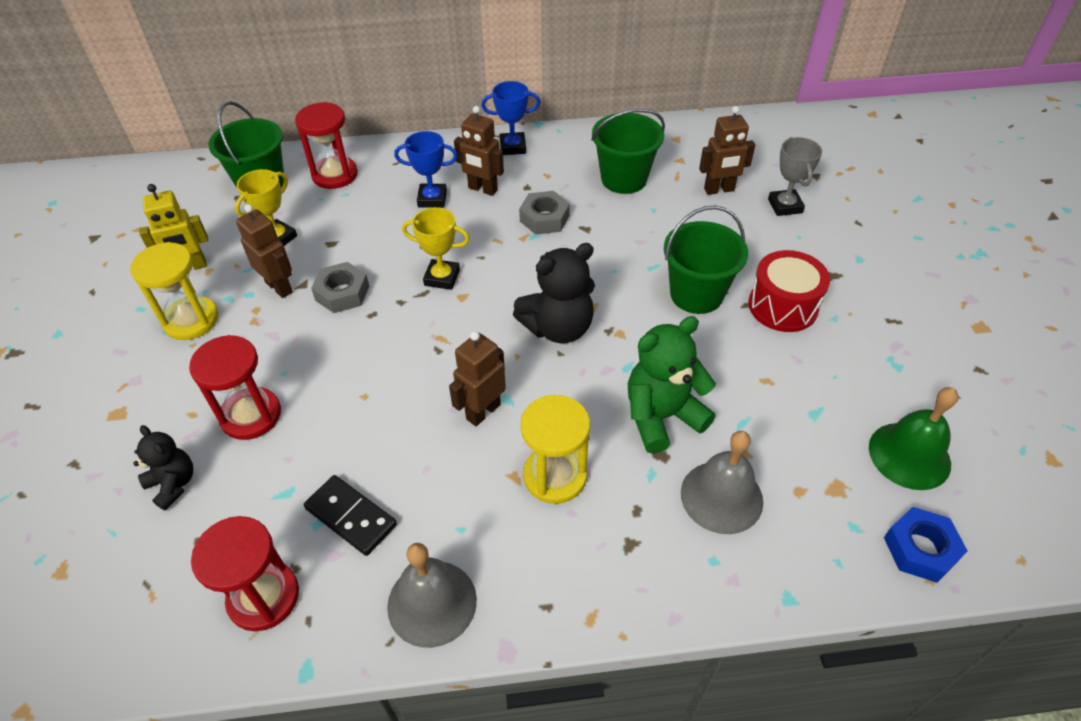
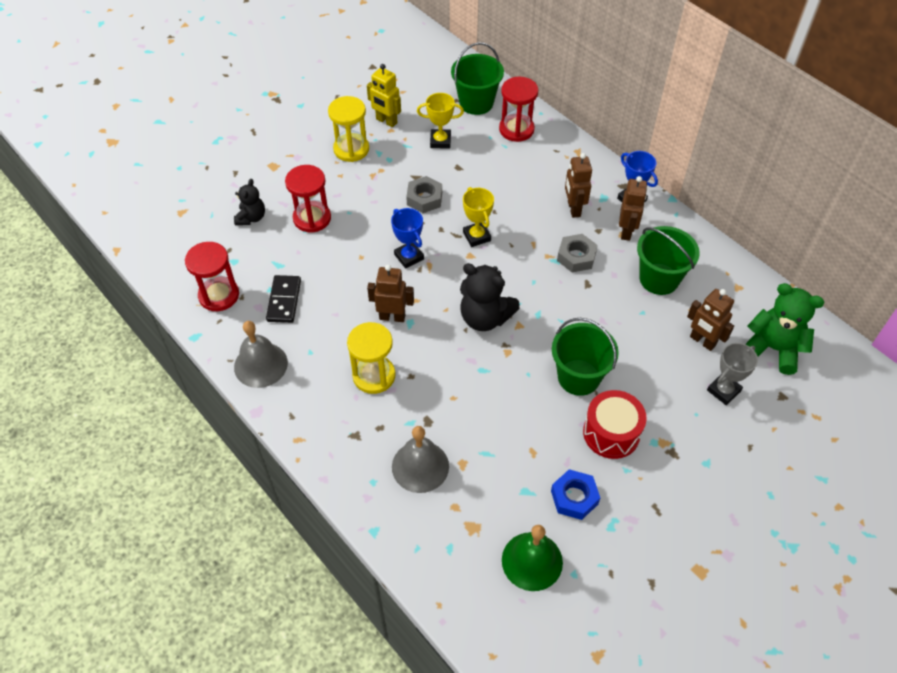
camera: 55 degrees right, 5 degrees up
brown robot [236,204,293,298] -> brown robot moved to [619,176,647,241]
blue trophy [394,131,458,208] -> blue trophy moved to [391,208,424,269]
green teddy bear [628,316,716,454] -> green teddy bear moved to [746,283,825,375]
blue nut [884,507,968,583] -> blue nut moved to [551,469,600,520]

